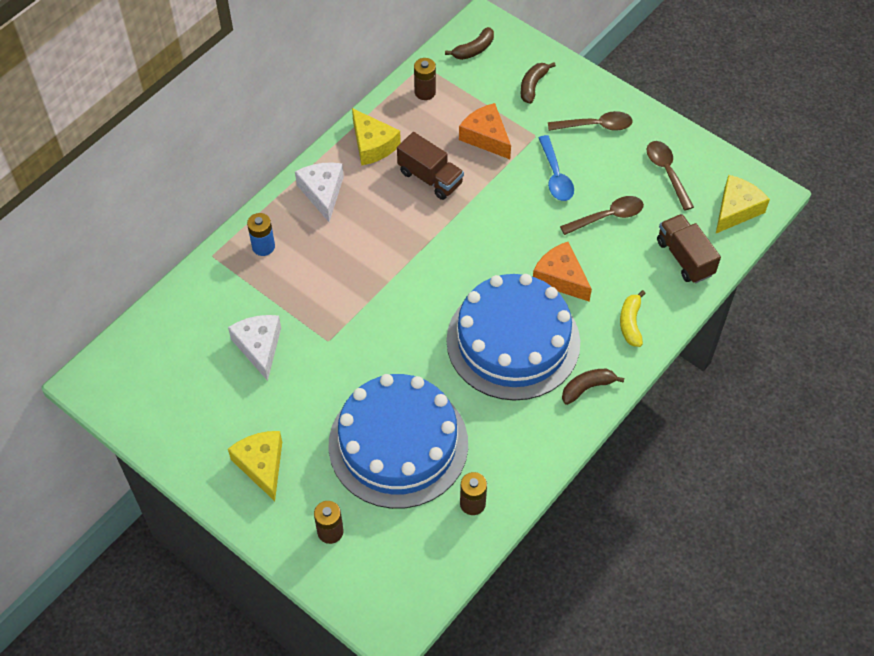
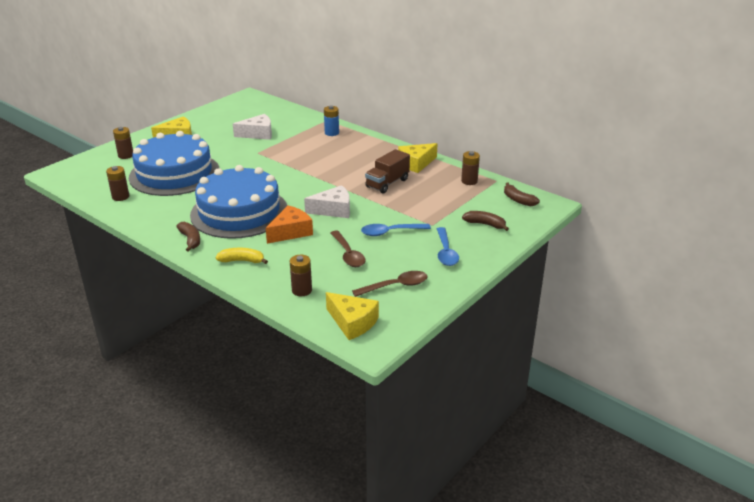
camera: 90 degrees right, 25 degrees down
white cheese [295,162,344,222] -> white cheese moved to [304,185,350,218]
orange cheese [459,103,511,159] -> none
brown spoon [548,111,633,131] -> blue spoon [437,227,459,266]
brown truck [657,214,721,283] -> brown battery [290,255,312,296]

